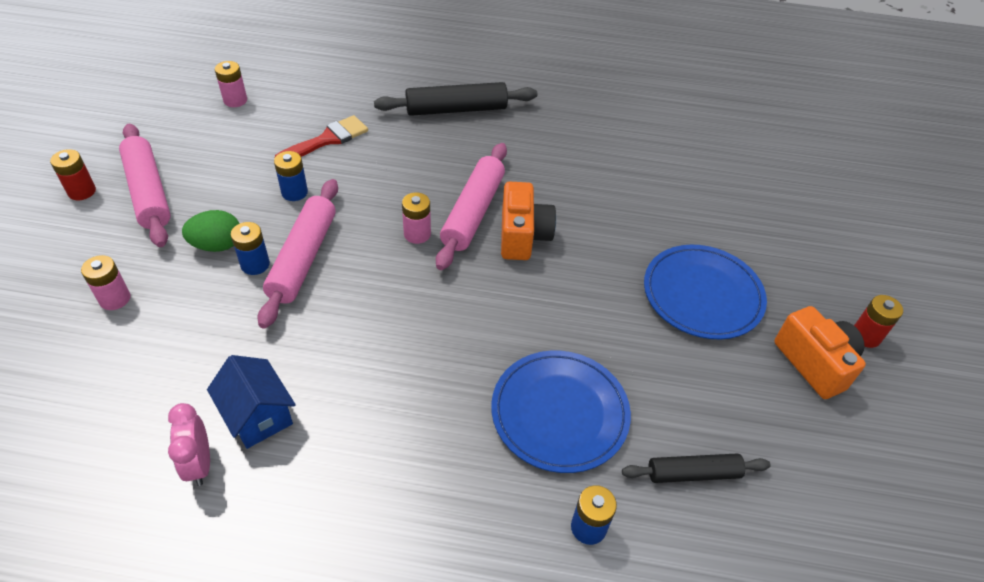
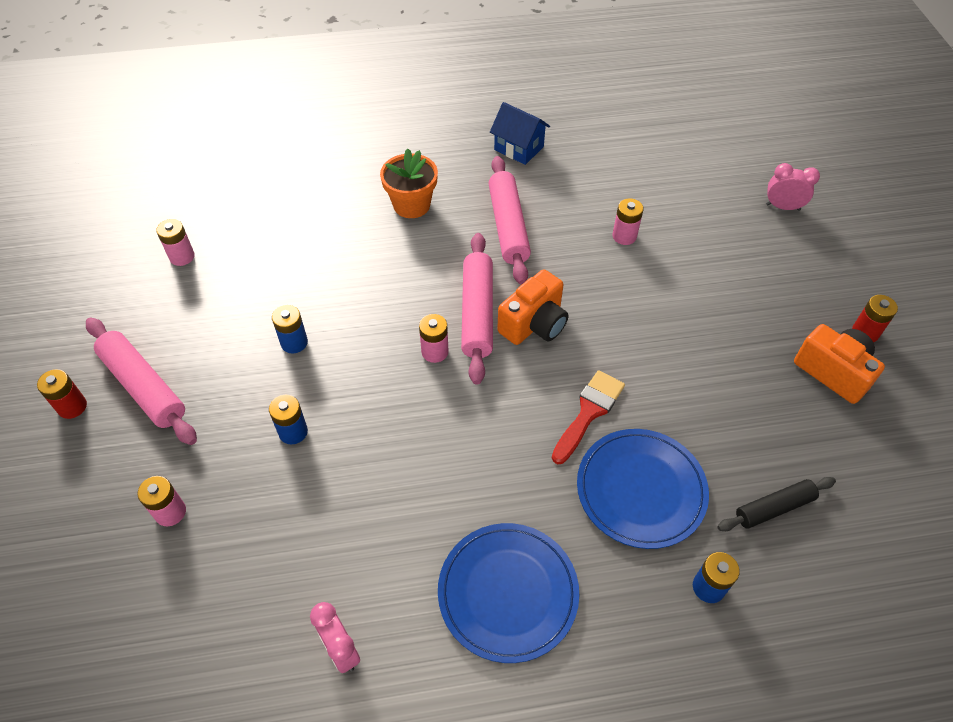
camera: 15 degrees left, 5 degrees up
green egg [182,210,240,252] -> none
blue house [207,355,296,449] -> blue house moved to [490,102,550,165]
pink rolling pin [258,179,338,329] -> pink rolling pin moved to [488,156,531,285]
red brush [275,115,368,157] -> red brush moved to [552,370,625,464]
black rolling pin [374,82,537,116] -> orange flower pot [380,149,438,218]
orange camera [501,182,556,260] -> orange camera turned 60 degrees clockwise [497,269,569,345]
blue plate [644,245,767,339] -> blue plate moved to [438,523,579,663]
none -> pink battery [613,198,644,245]
none -> pink clock [766,163,820,211]

